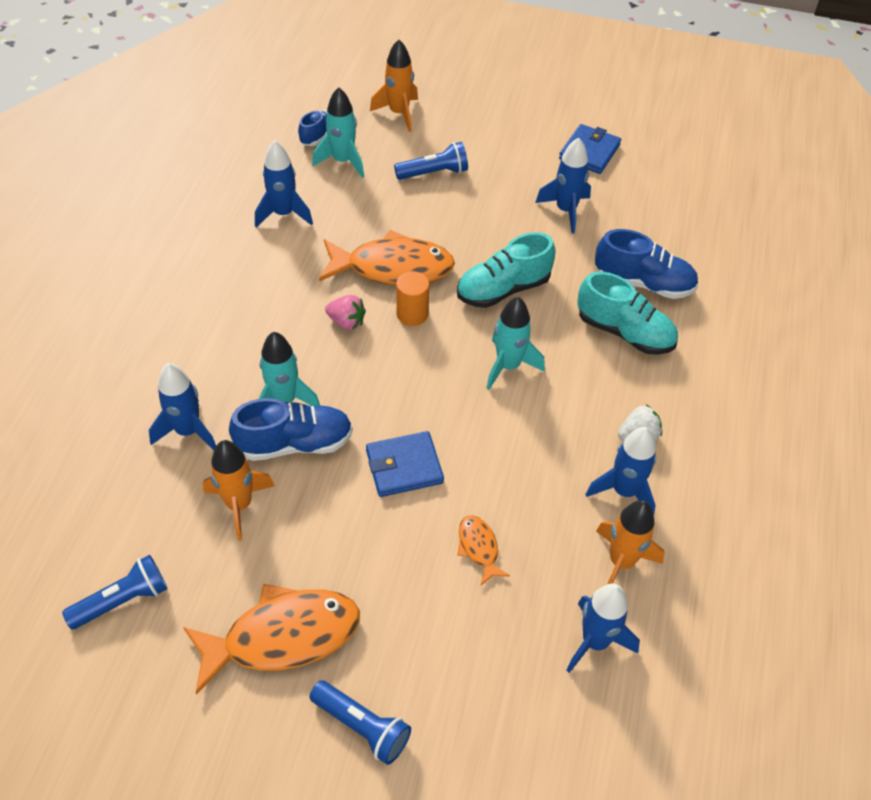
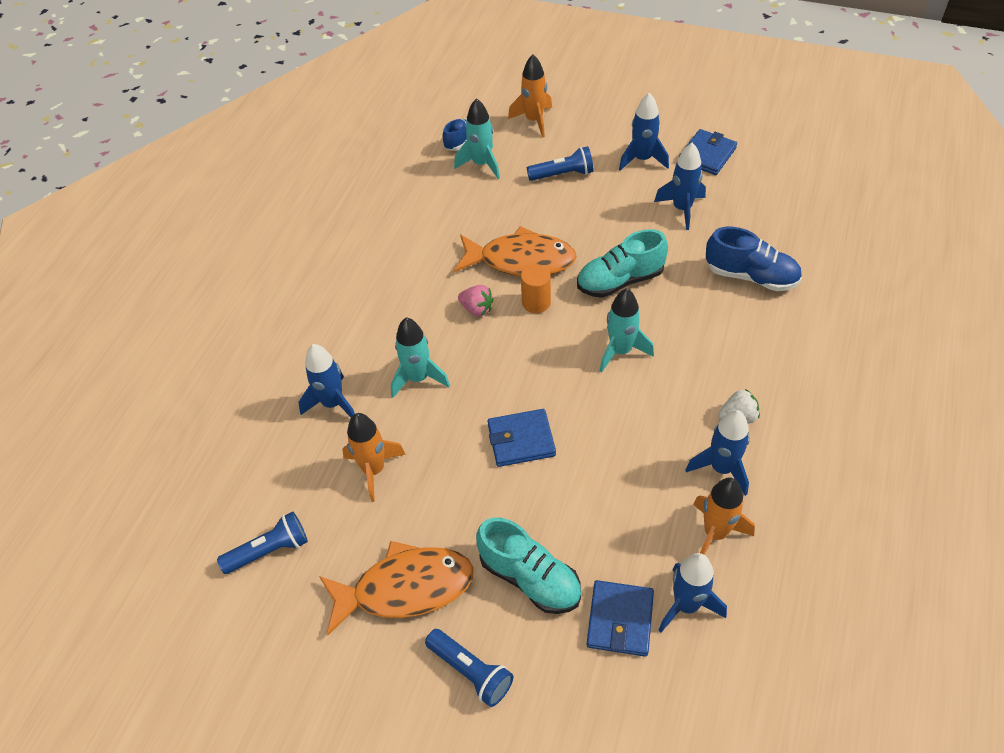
camera: 10 degrees right, 0 degrees up
blue shoe [229,398,353,461] -> none
blue rocket [255,140,313,227] -> blue rocket moved to [619,93,669,171]
orange fish [457,515,510,586] -> none
turquoise shoe [577,272,678,355] -> turquoise shoe moved to [476,518,581,614]
none -> blue wallet [587,580,654,657]

